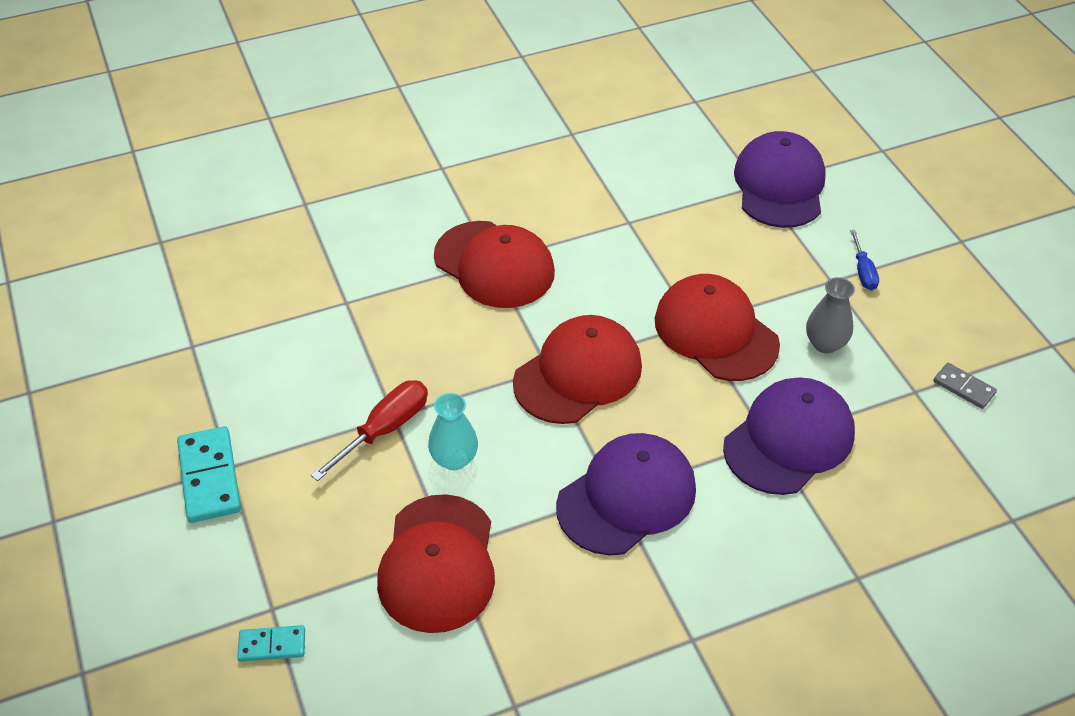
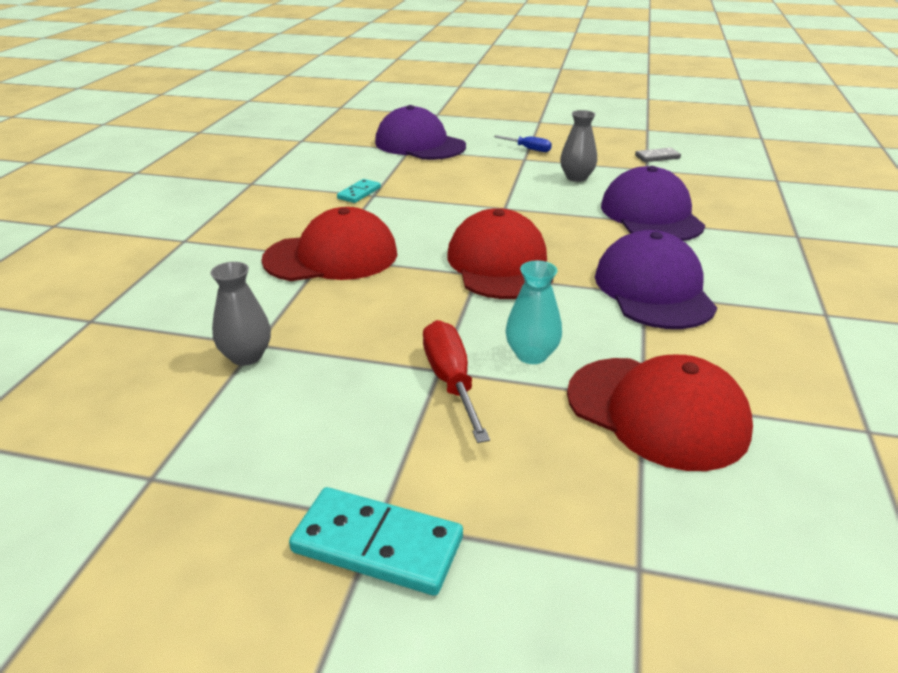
camera: 55 degrees left, 15 degrees down
turquoise domino [237,625,305,662] -> turquoise domino moved to [337,179,381,203]
red cap [655,274,780,381] -> none
none -> grey vase [211,262,271,366]

